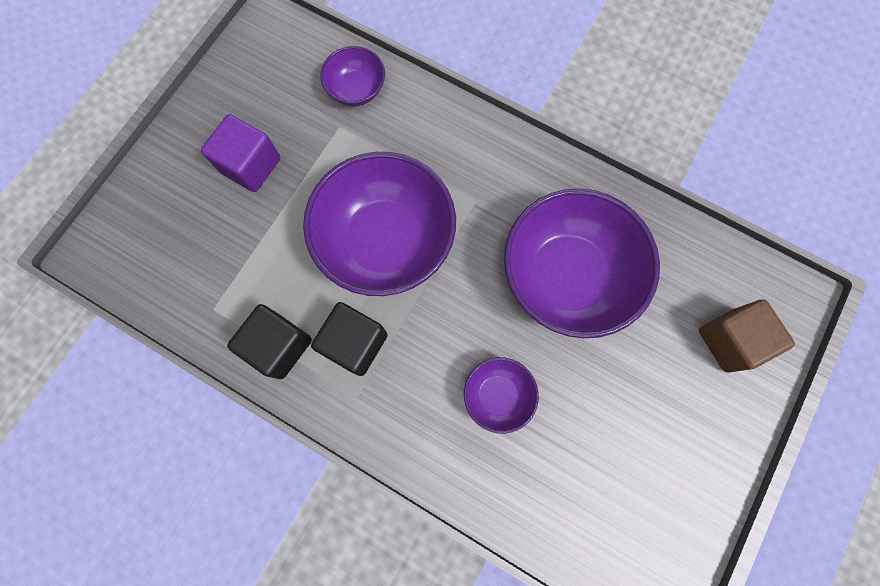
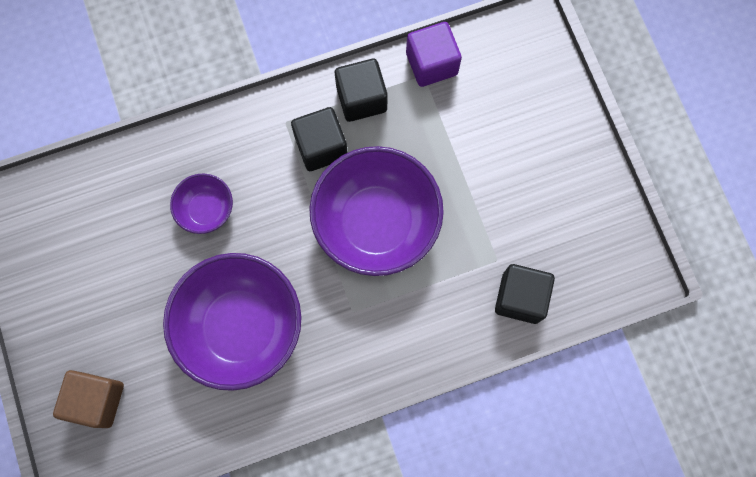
camera: 130 degrees right, 0 degrees up
purple cube [201,114,280,192] -> purple cube moved to [406,22,462,87]
purple bowl [320,46,385,106] -> black cube [495,264,555,324]

